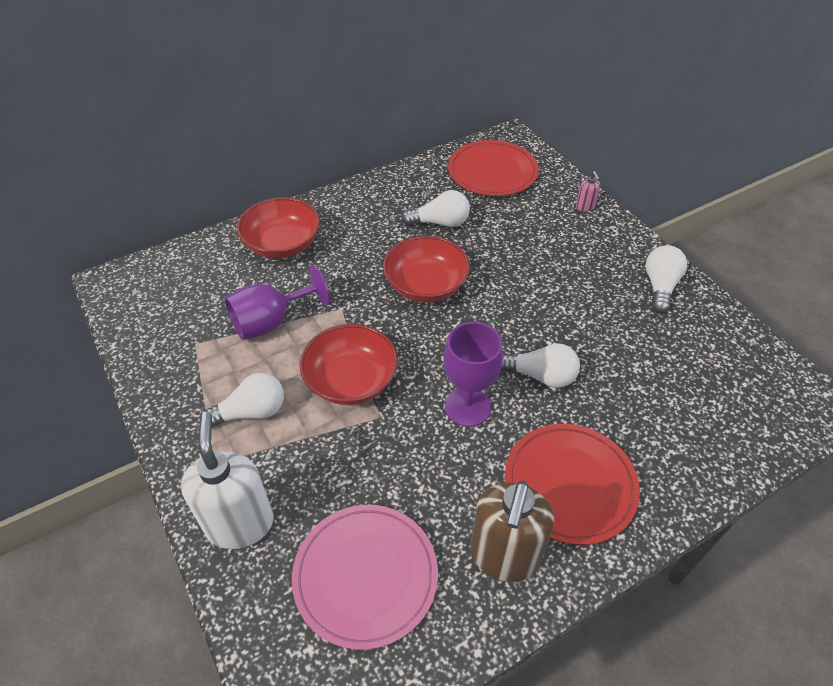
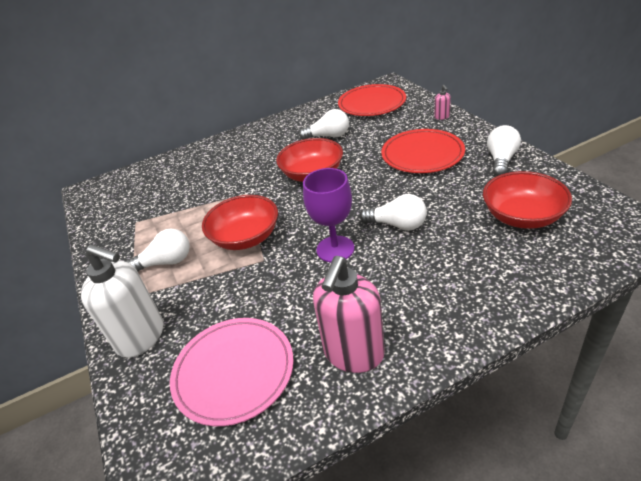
camera: 10 degrees right, 10 degrees down
white soap dispenser [181,412,274,549] -> white soap dispenser turned 120 degrees clockwise [81,244,163,358]
purple goblet [225,266,331,340] -> none
red bowl [237,197,320,258] -> red bowl moved to [483,171,572,229]
brown soap dispenser [470,481,554,582] -> pink soap dispenser [313,256,385,373]
red plate [505,424,640,545] -> red plate moved to [381,129,465,173]

